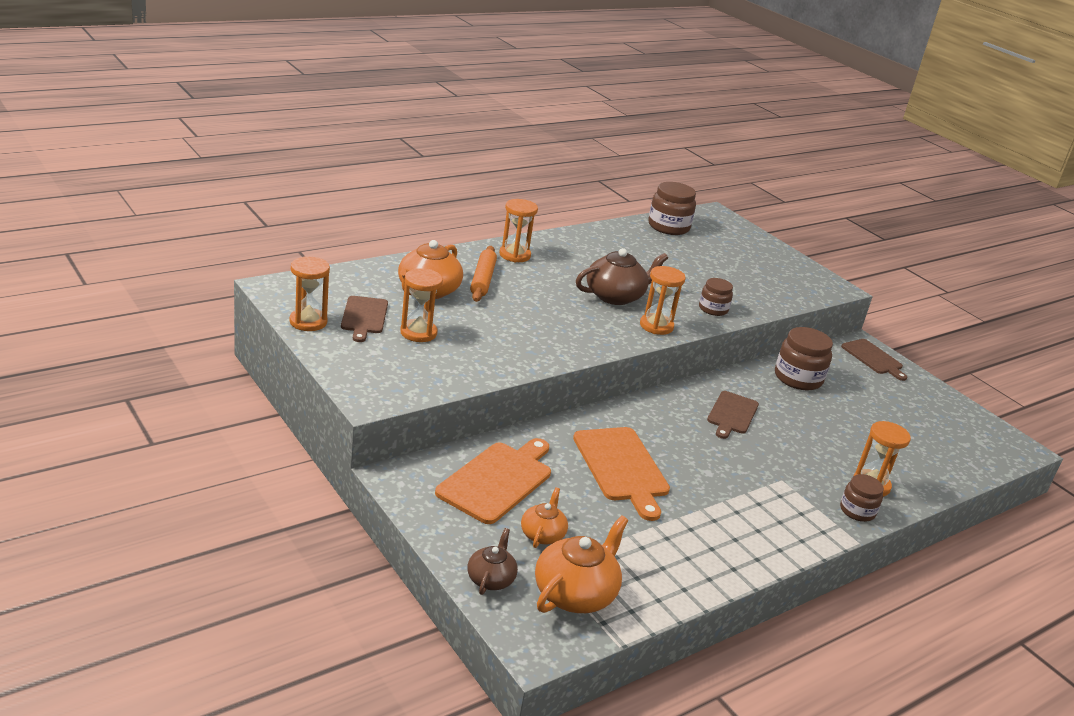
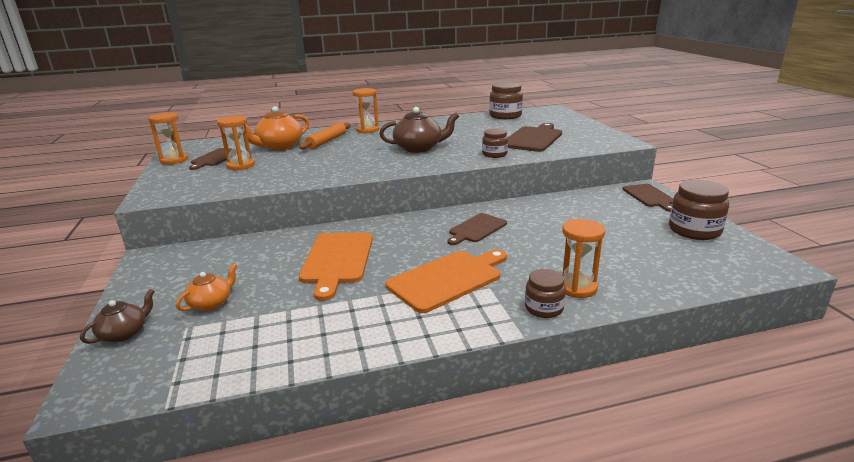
camera: 25 degrees right, 5 degrees down
orange cutting board [435,438,551,524] -> orange cutting board moved to [386,249,507,313]
orange teapot [535,515,629,613] -> none
orange hourglass [640,266,686,335] -> none
brown jar [775,327,833,390] -> brown jar moved to [669,180,729,240]
none -> brown cutting board [508,123,562,152]

